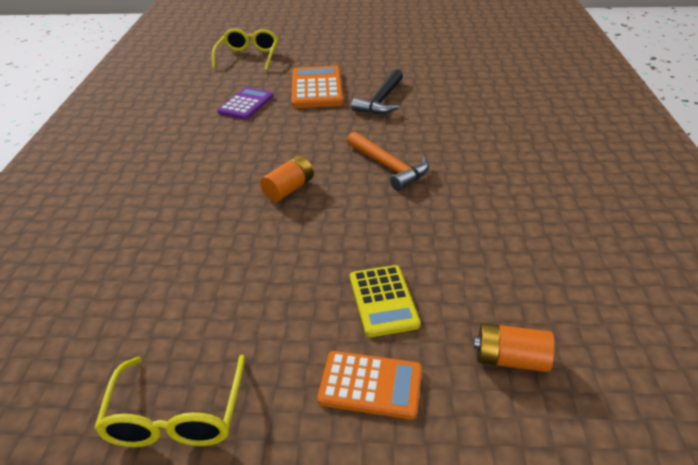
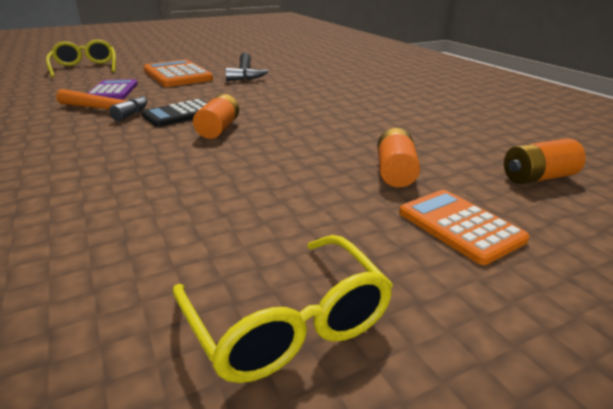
camera: 30 degrees left, 10 degrees down
orange calculator [317,351,422,419] -> orange calculator turned 105 degrees counterclockwise [399,190,529,265]
orange hammer [347,132,429,191] -> orange hammer moved to [57,89,148,121]
yellow calculator [350,265,421,337] -> orange battery [378,128,420,187]
none -> black calculator [141,99,207,127]

